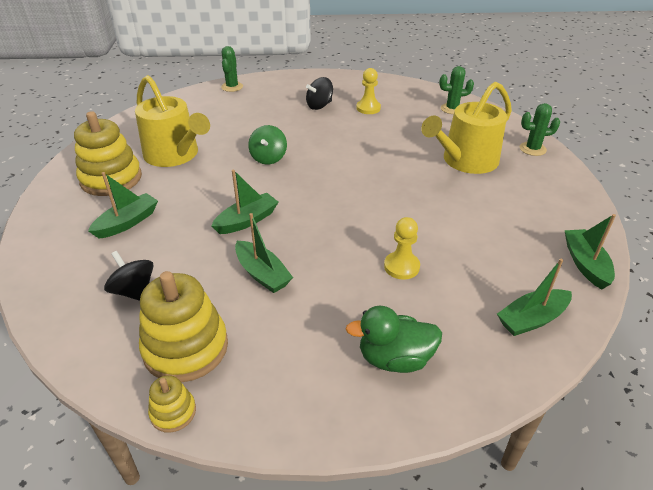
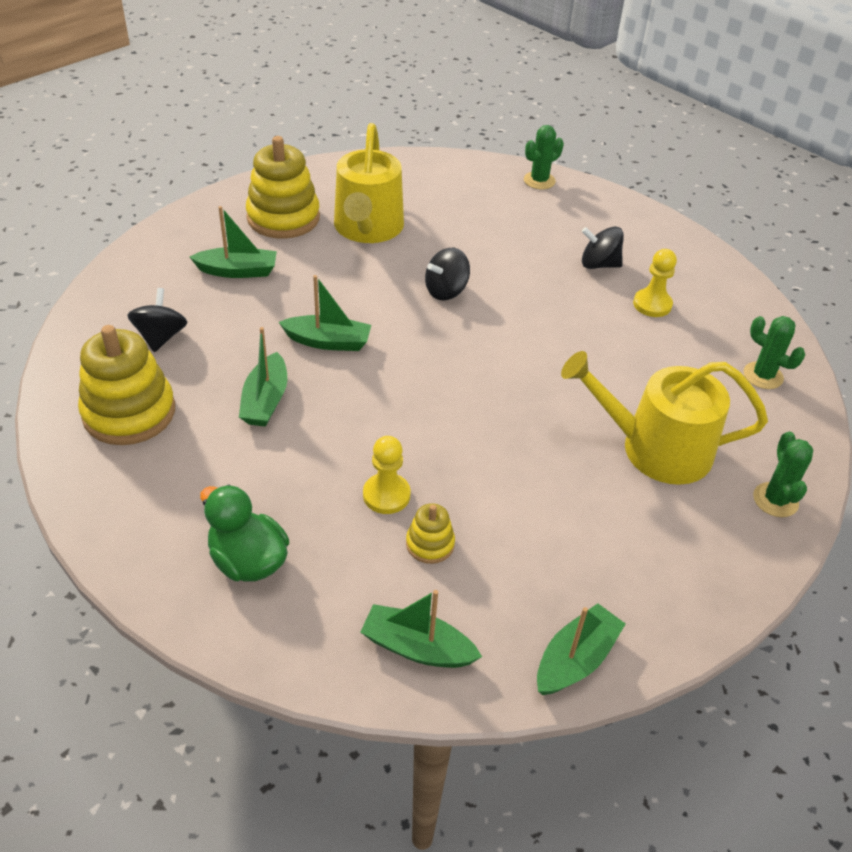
camera: 45 degrees right, 5 degrees up
yellow stacking toy [148,375,196,433] -> yellow stacking toy moved to [406,503,455,564]
green spinning top [248,125,287,165] -> black spinning top [425,248,470,300]
green cactus [520,103,560,156] -> green cactus turned 45 degrees clockwise [753,431,813,517]

